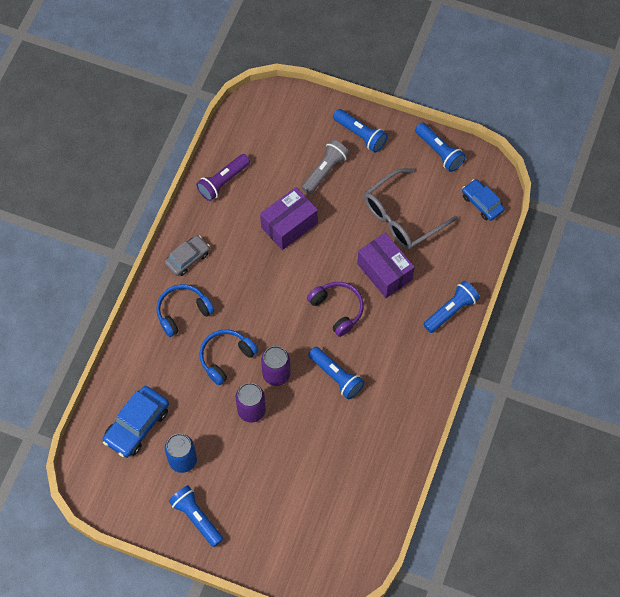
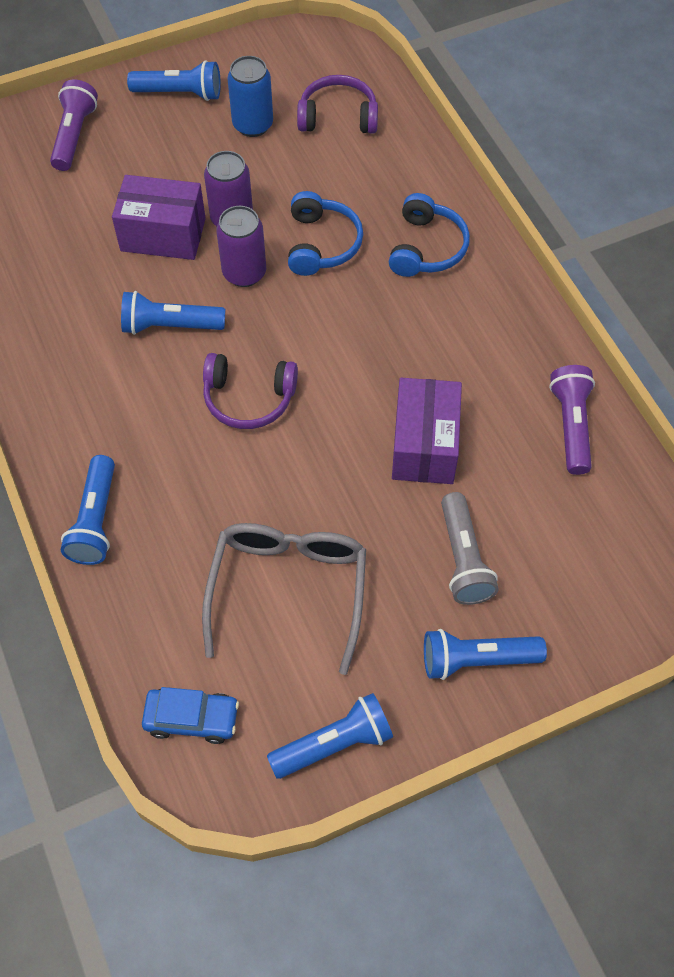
camera: 135 degrees right, 5 degrees down
blue car [103,386,169,458] -> purple headphones [297,75,378,134]
grey car [164,235,210,276] -> none
purple box [357,233,415,298] -> purple box moved to [112,175,206,260]
blue flashlight [415,122,466,172] -> blue flashlight turned 150 degrees clockwise [267,693,393,779]
none -> purple flashlight [50,79,98,171]

